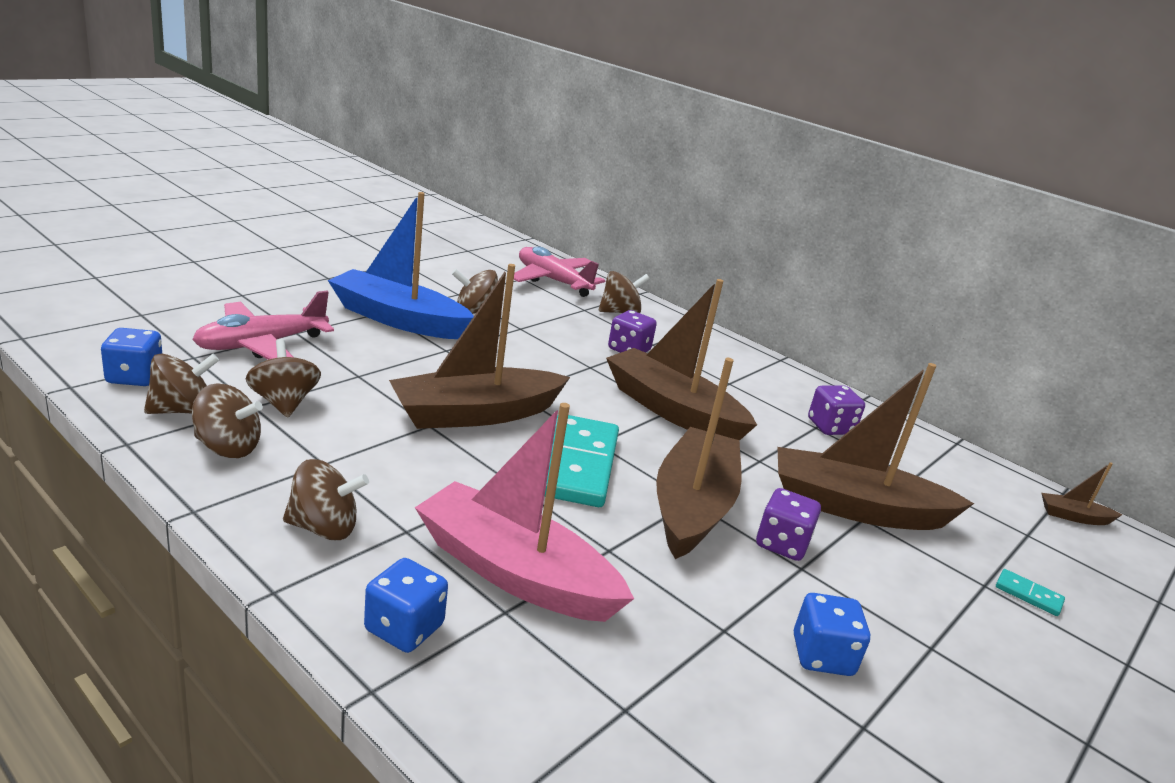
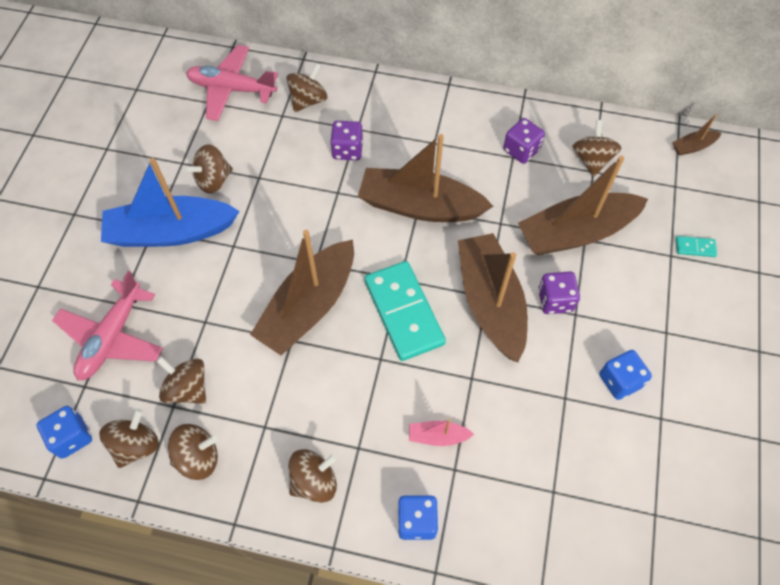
camera: 25 degrees left, 35 degrees up
pink boat [415,403,634,622] -> pink boat [409,419,474,446], size x0.42
none -> brown spinning top [572,120,622,176]

